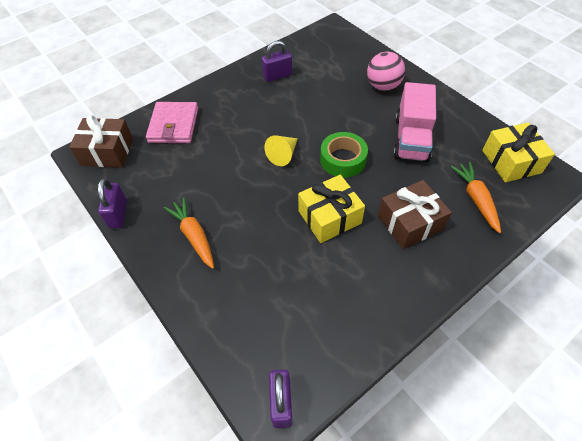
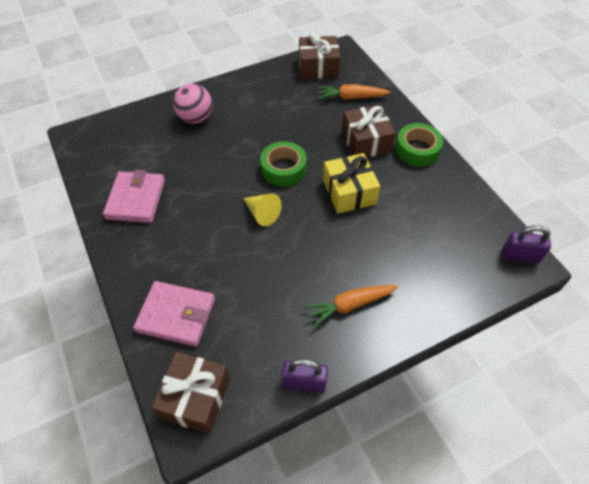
camera: 80 degrees left, 0 degrees up
purple padlock [262,40,292,82] -> pink wallet [103,170,165,223]
pink truck [393,82,436,162] -> none
yellow gift [482,122,555,182] -> brown gift [299,32,340,79]
none -> green tape [396,123,443,166]

